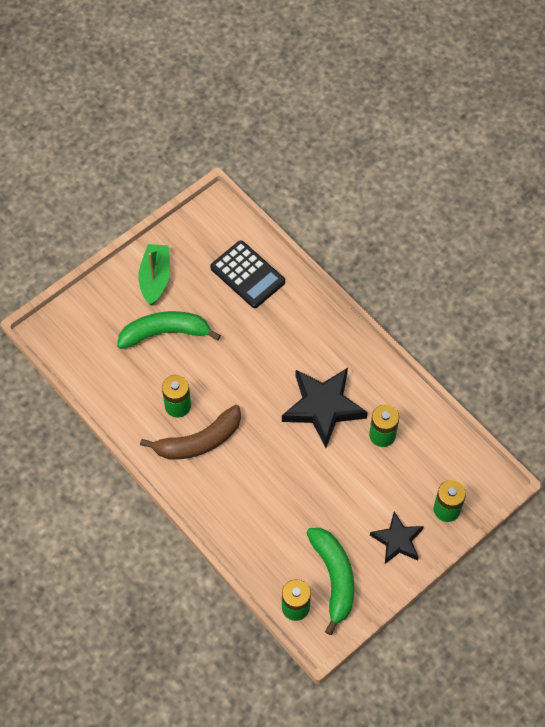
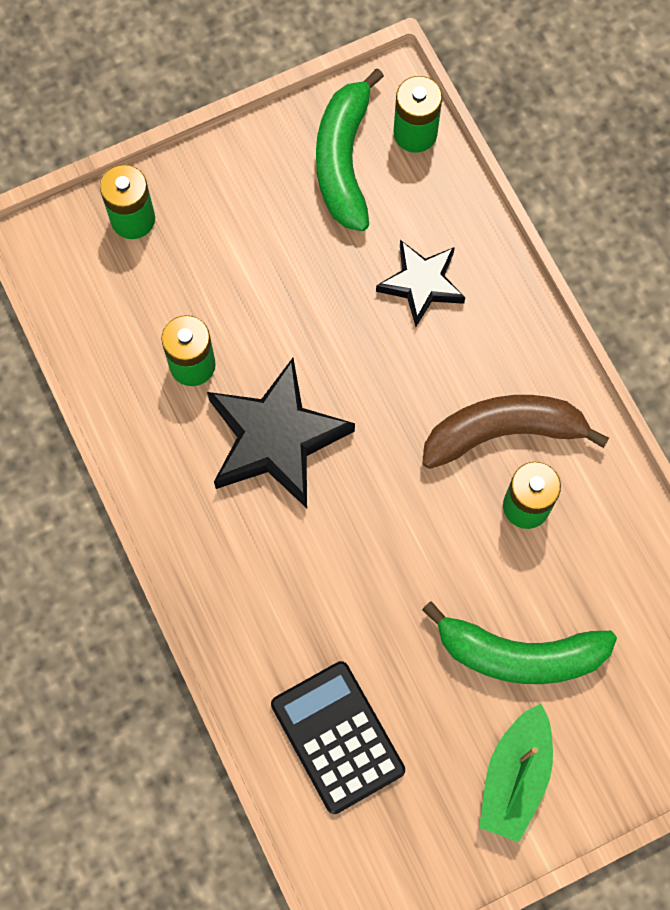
camera: 165 degrees left, 10 degrees up
black star [370,511,424,564] -> black star moved to [376,240,465,327]

